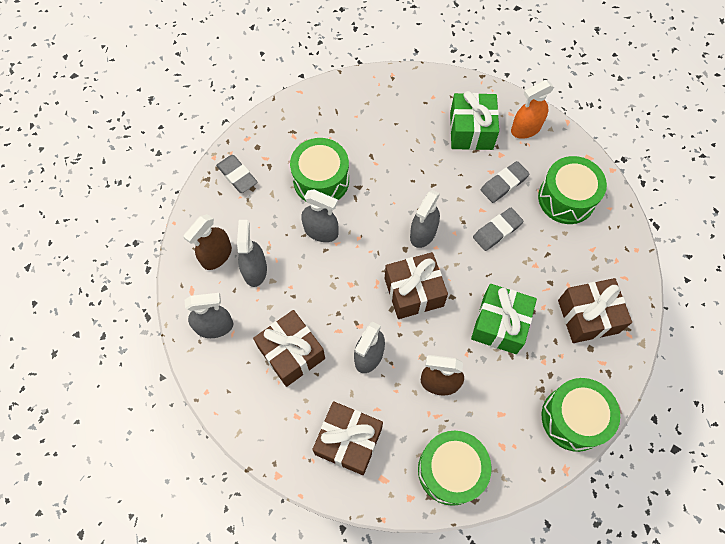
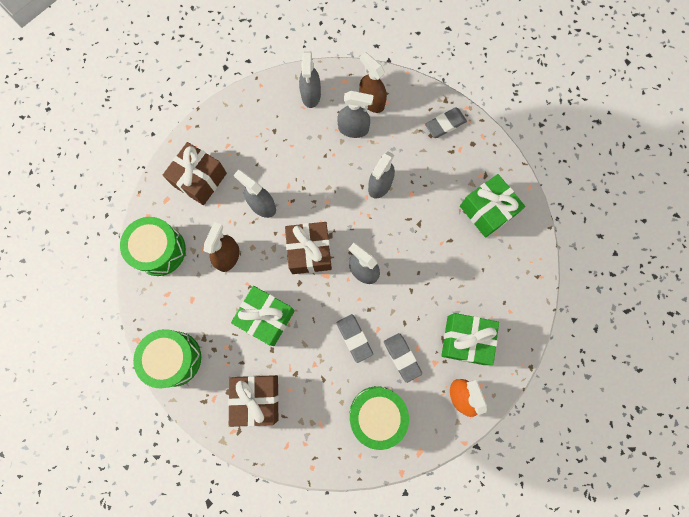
camera: 100 degrees right, 10 degrees up
brown gift [253,310,325,387] -> none
green drum [290,138,349,201] -> none
none -> green gift [460,174,526,238]

